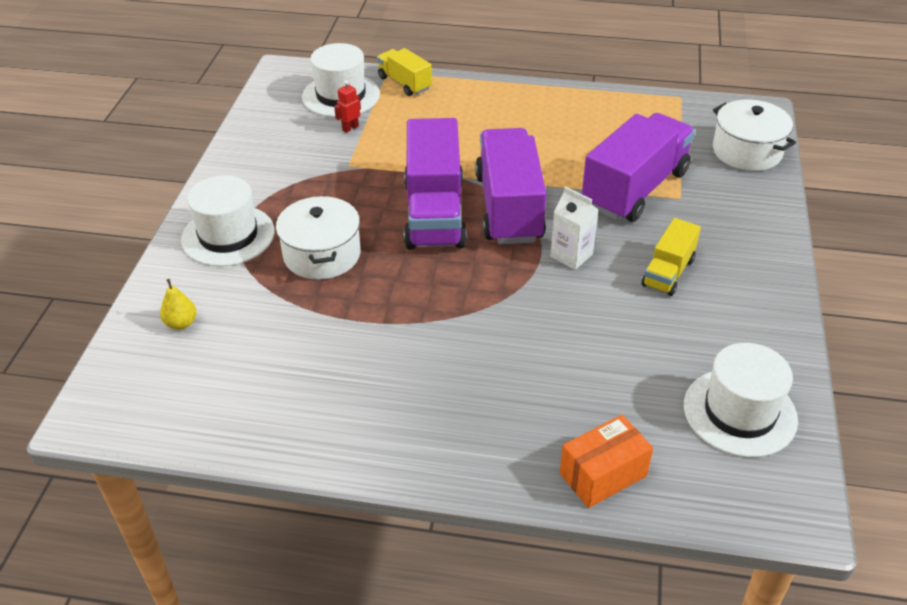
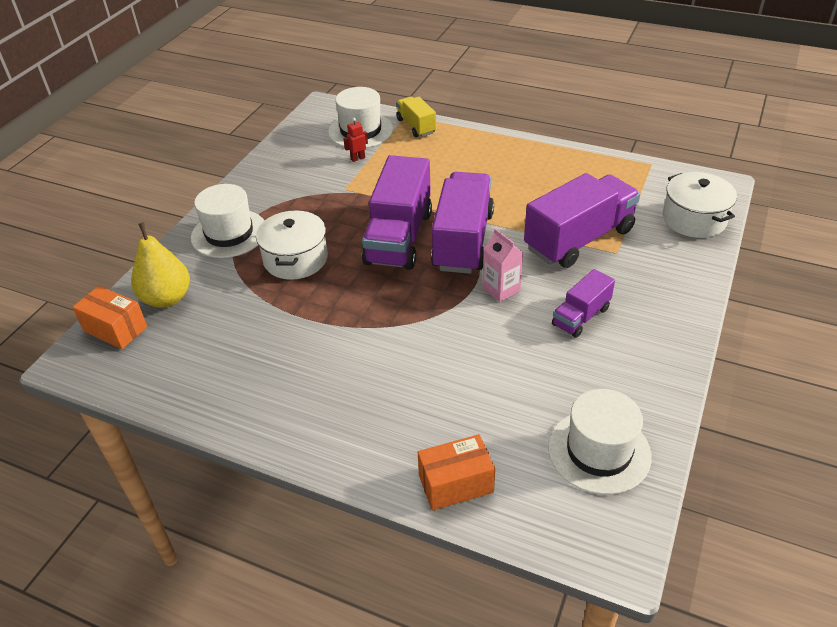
camera: 15 degrees right, 0 degrees up
yellow pear [160,279,197,330] -> yellow pear [131,222,190,308], size x1.94
white carton [550,186,599,270] -> pink carton [482,228,523,302]
yellow truck [642,218,701,296] -> purple truck [552,269,615,338]
none -> orange box [72,286,147,349]

